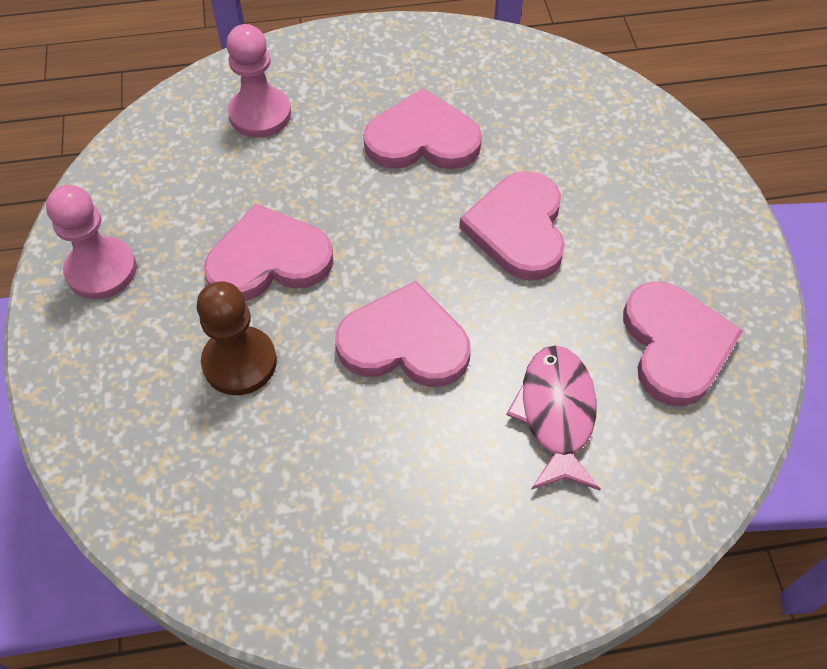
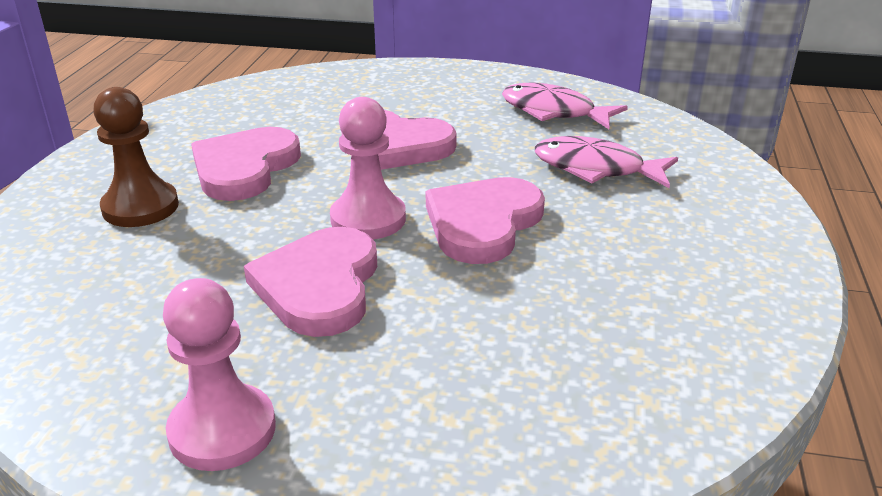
camera: 70 degrees left, 25 degrees down
brown pawn [197,281,277,395] -> brown pawn moved to [93,87,179,227]
pink pawn [226,24,291,138] -> pink pawn moved to [330,97,406,239]
pink heart [623,281,743,406] -> pink fish [502,83,628,129]

